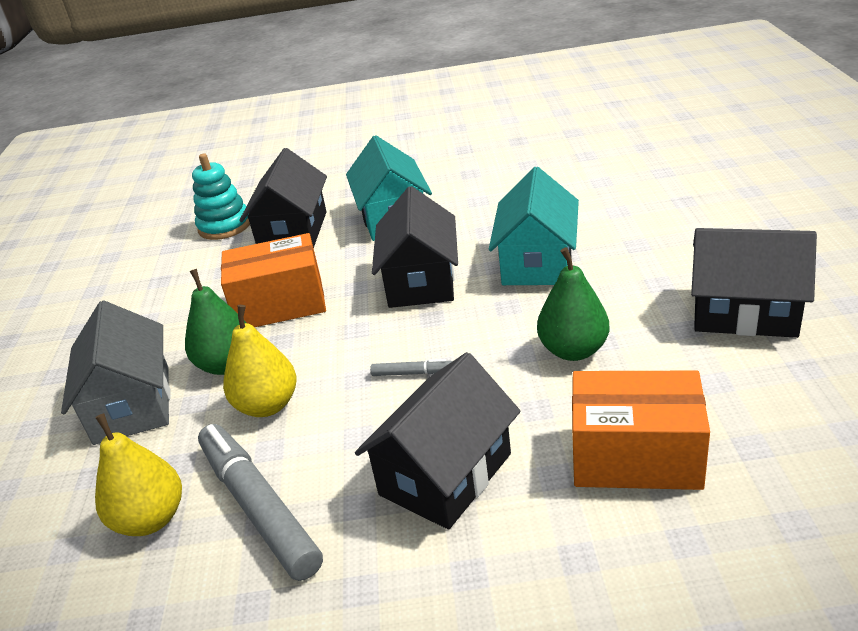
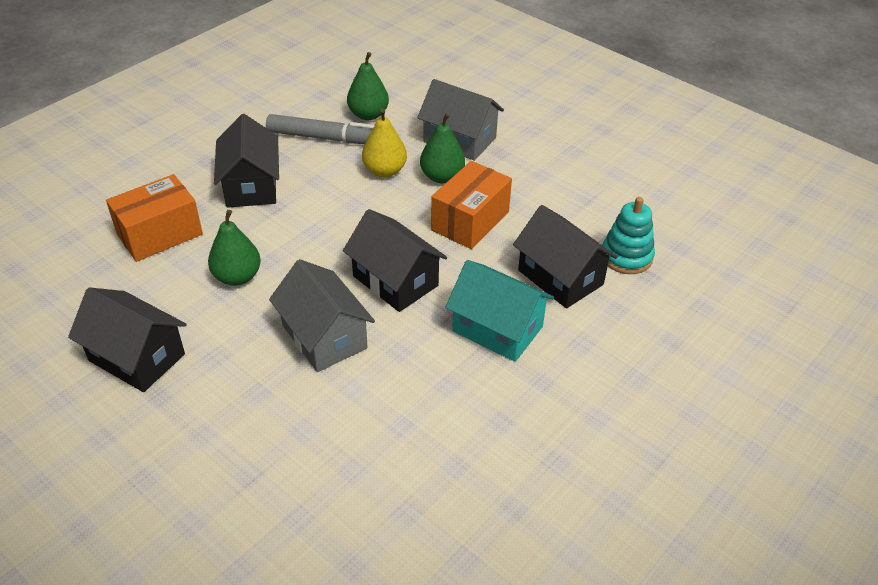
camera: 130 degrees right, 10 degrees up
yellow pear [95,413,182,536] -> green pear [347,52,389,120]
grey marker [370,359,452,376] -> none
turquoise house [489,167,579,285] -> grey house [269,259,375,372]
black house [691,228,817,338] -> black house turned 60 degrees clockwise [68,287,187,392]

